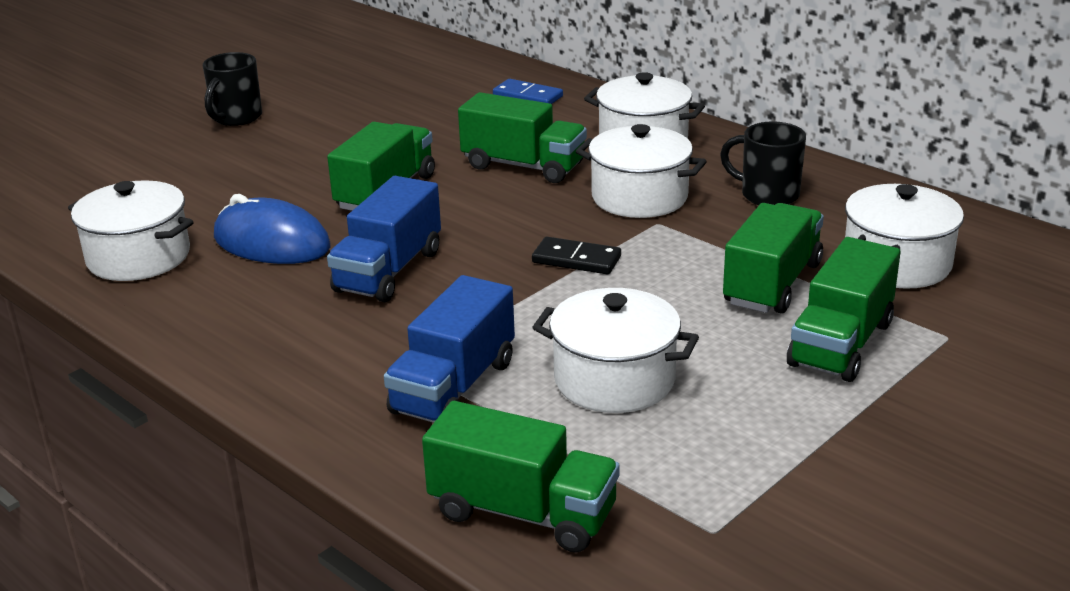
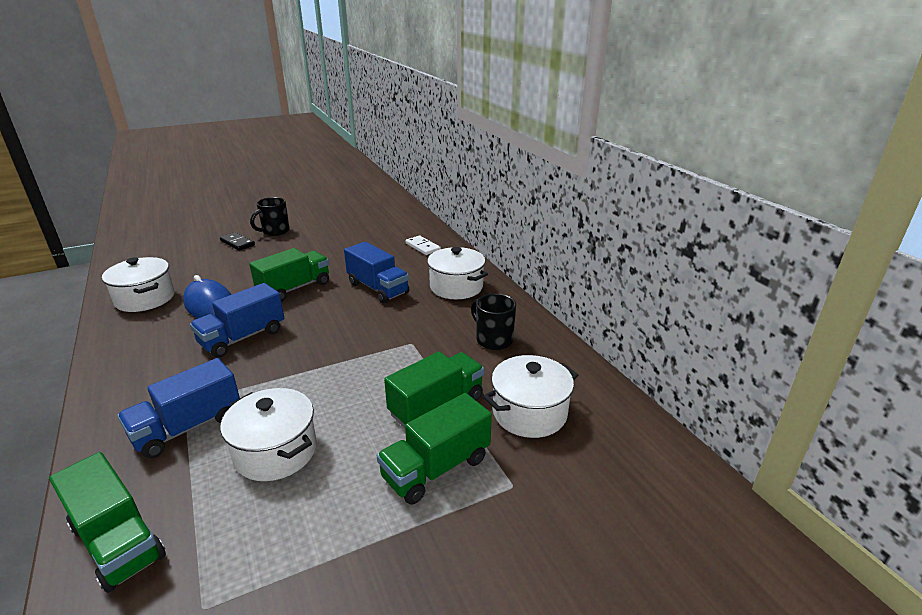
camera: 20 degrees right, 0 degrees up
green truck [458,92,587,183] -> blue truck [344,242,409,303]
blue domino [493,79,563,104] -> white domino [406,235,441,255]
black domino [532,237,621,274] -> black domino moved to [220,232,255,251]
white pot [576,124,707,218] -> none

